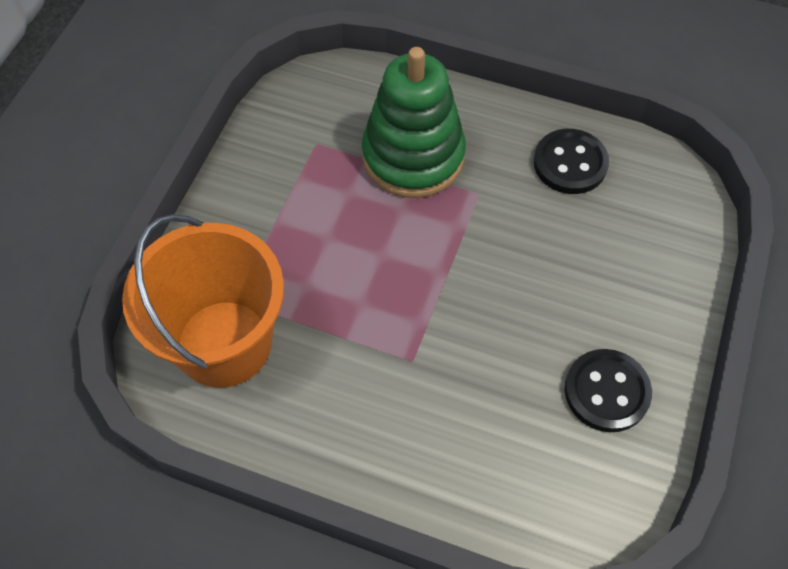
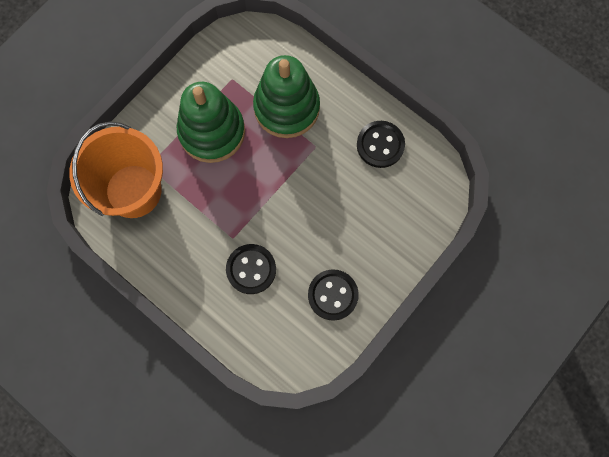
camera: 20 degrees right, 15 degrees up
none -> green stacking toy [177,82,245,163]
none -> black button [226,244,276,294]

